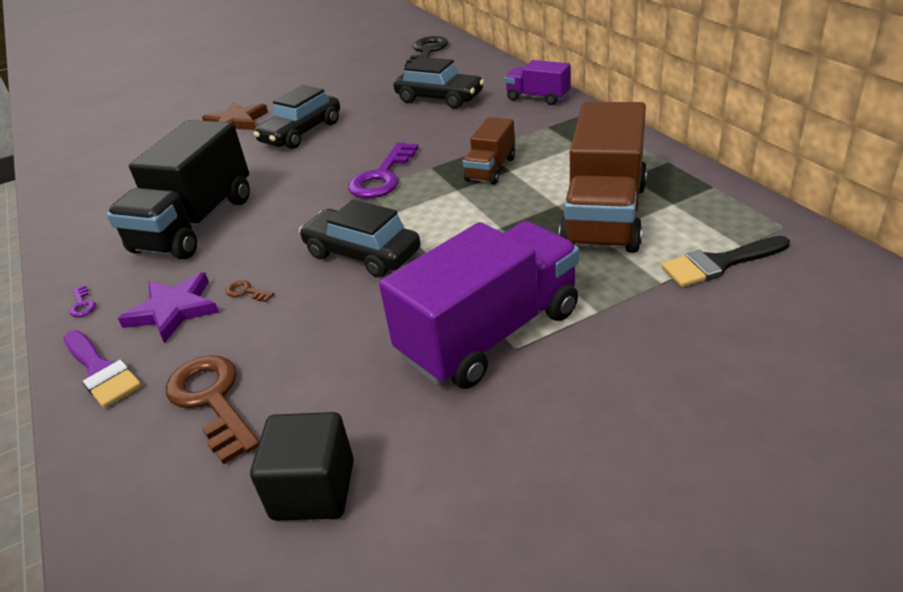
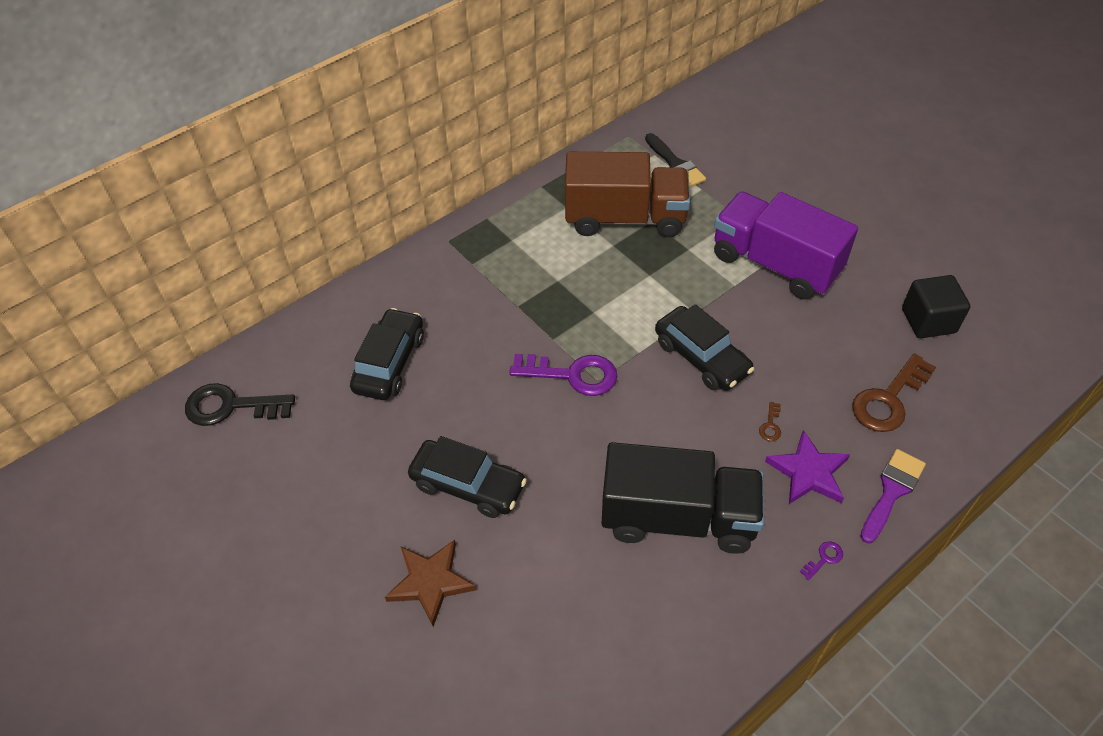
camera: 105 degrees left, 15 degrees up
black car [299,200,421,278] -> black car turned 60 degrees counterclockwise [655,304,754,391]
brown truck [463,117,515,185] -> none
purple truck [505,60,571,105] -> none

